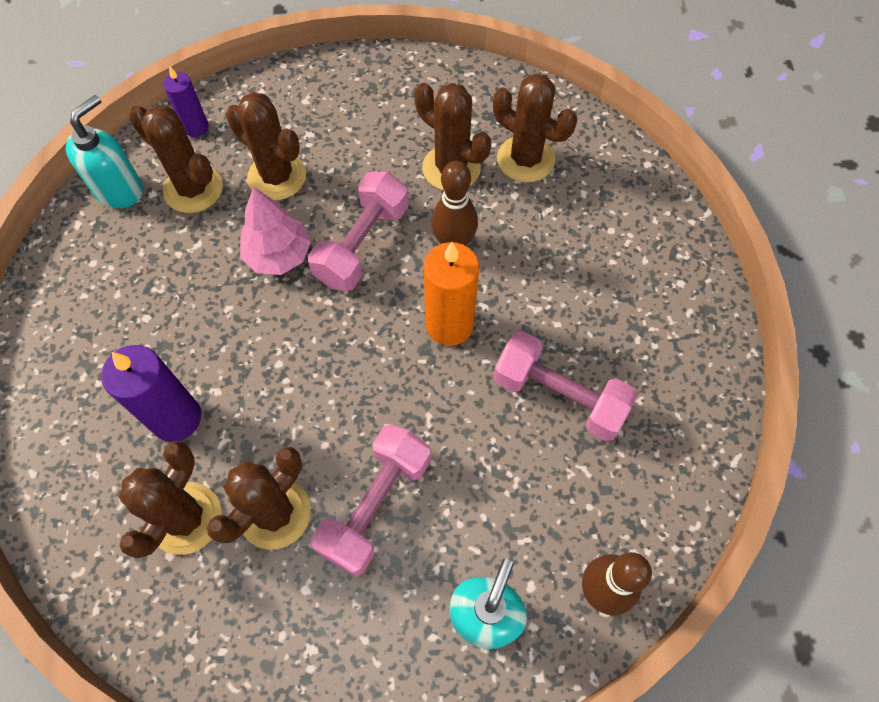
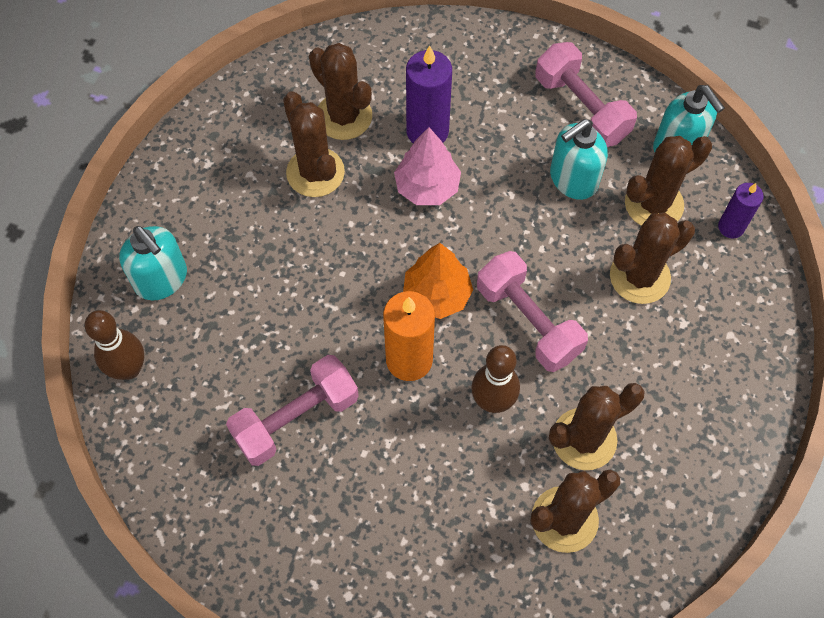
camera: 115 degrees right, 0 degrees up
pink tree [240,187,311,275] -> pink tree moved to [394,127,461,205]
pink dumbbell [311,424,431,577] -> pink dumbbell moved to [535,42,637,147]
none -> orange tree [403,243,473,319]
none -> turquoise soap dispenser [550,119,608,200]

